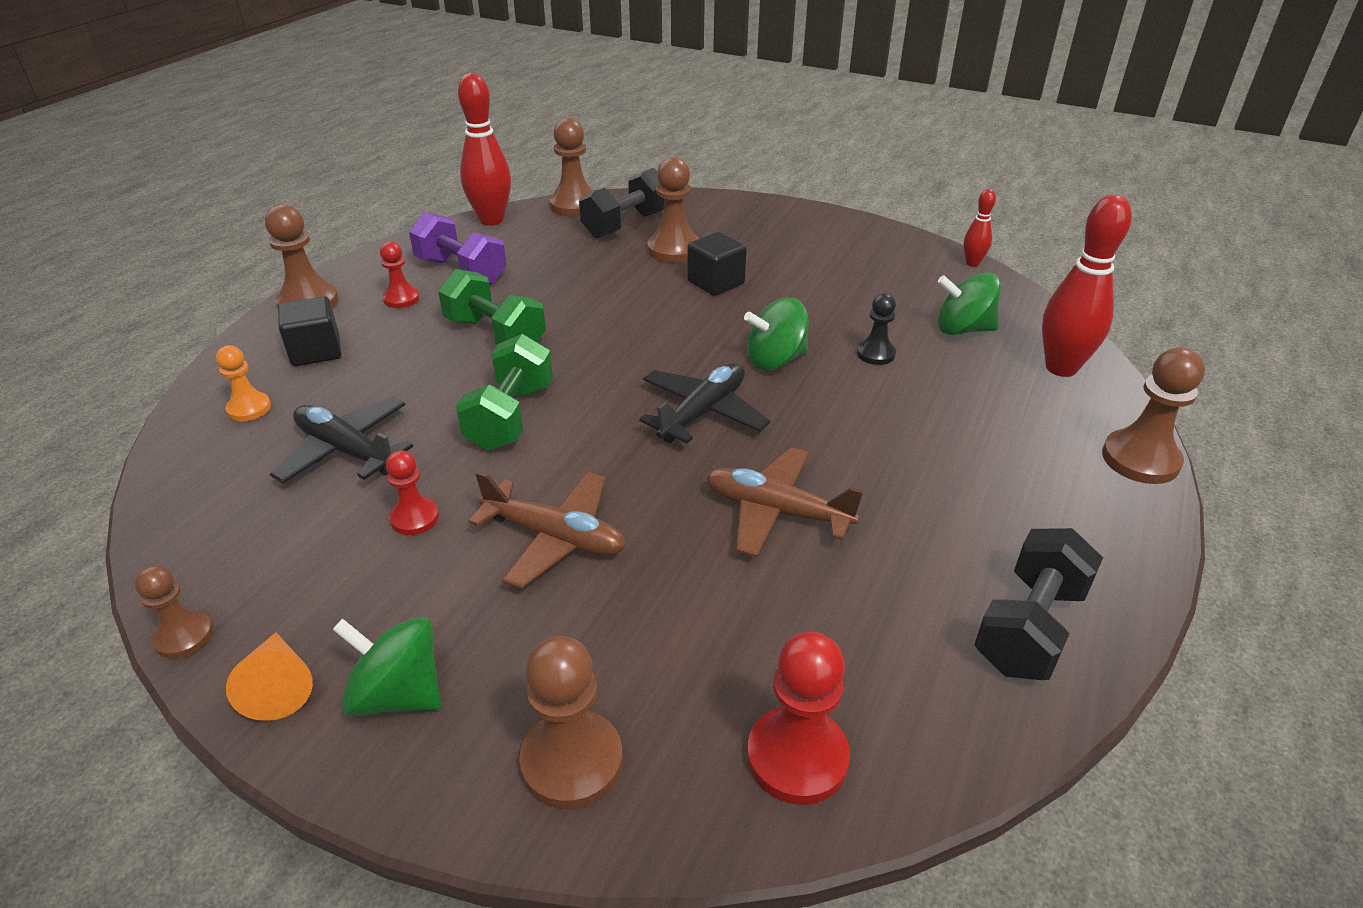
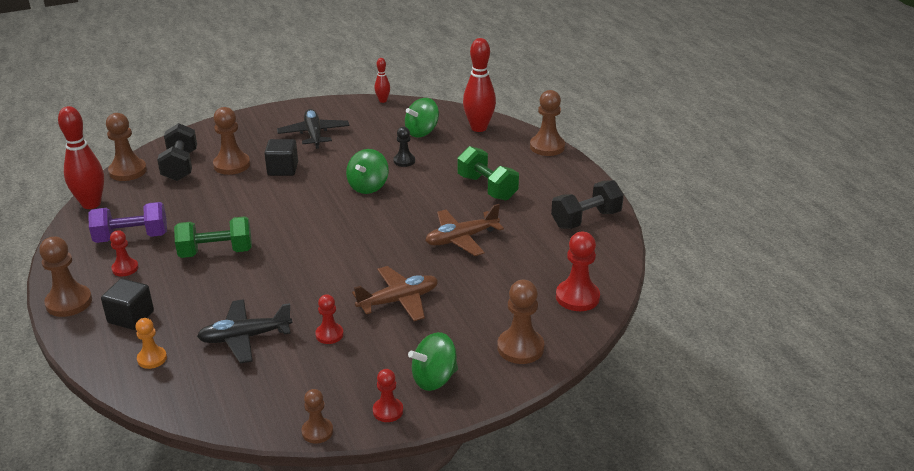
camera: 50 degrees left, 5 degrees down
orange cone [226,632,313,721] -> red pawn [373,369,403,422]
green dumbbell [456,334,553,450] -> green dumbbell moved to [458,146,519,201]
black plane [639,363,771,443] -> black plane moved to [277,109,350,149]
black dumbbell [974,528,1103,680] -> black dumbbell turned 75 degrees clockwise [551,180,624,229]

